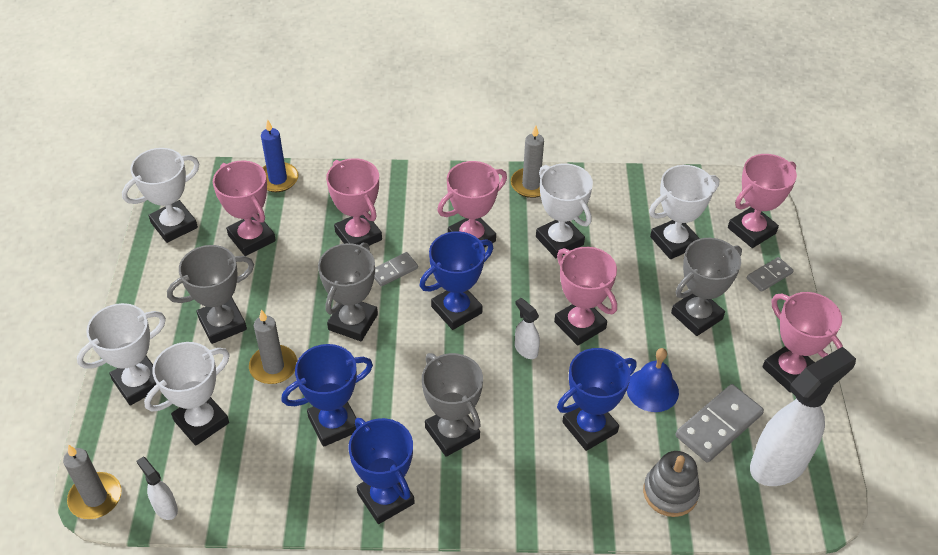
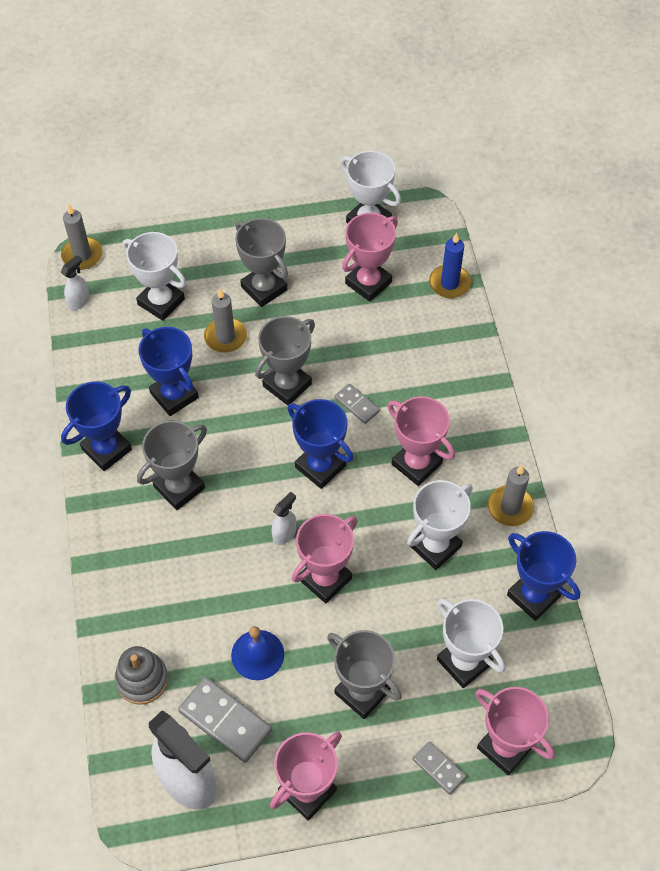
camera: 80 degrees right, 10 degrees up
white trophy [77,303,166,406] -> none
grey trophy [318,242,378,341] -> grey trophy turned 60 degrees counterclockwise [255,316,315,406]
pink trophy [326,158,382,246] -> none
blue trophy [557,348,636,451] -> blue trophy moved to [507,531,580,621]

